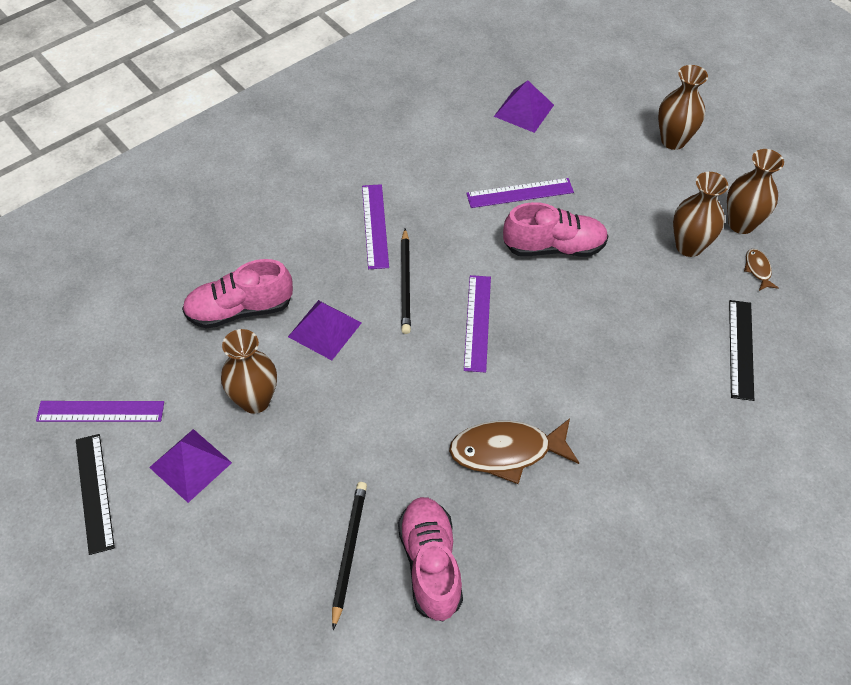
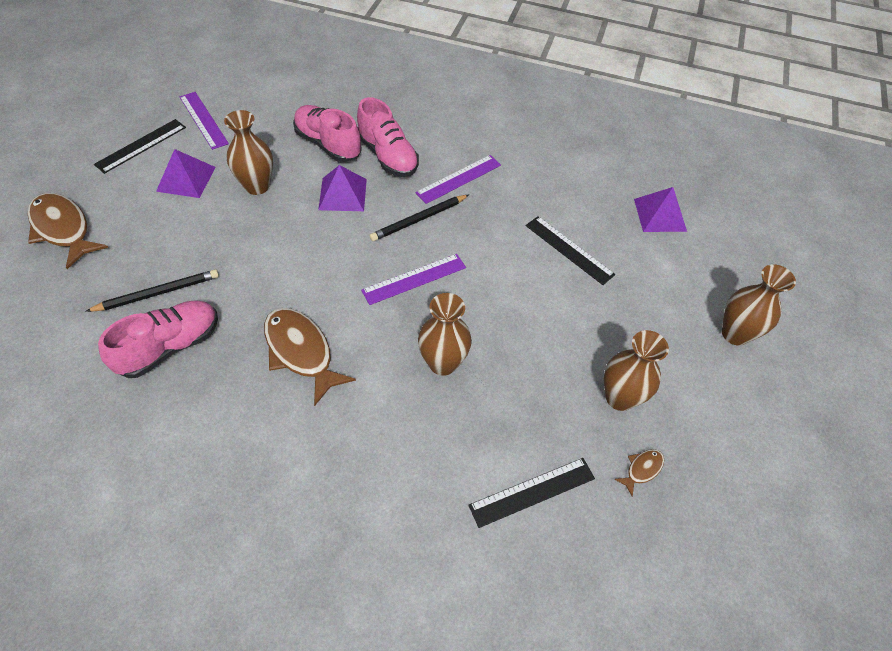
camera: 55 degrees right, 0 degrees up
purple ruler [466,178,574,208] -> black ruler [526,216,615,285]
pink shoe [503,202,608,257] -> pink shoe moved to [357,97,419,177]
brown vase [727,149,784,234] -> brown vase moved to [418,293,472,376]
none -> brown fish [28,193,109,269]

